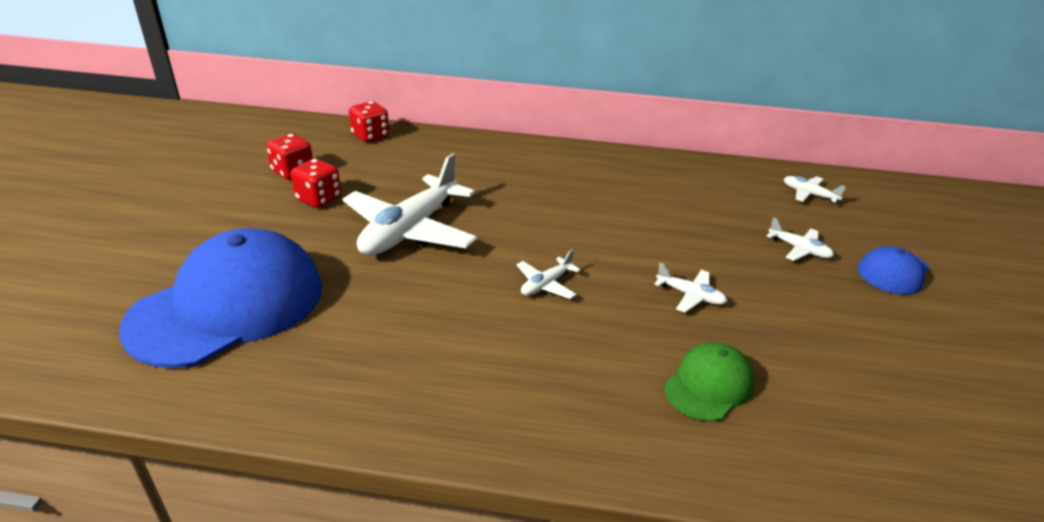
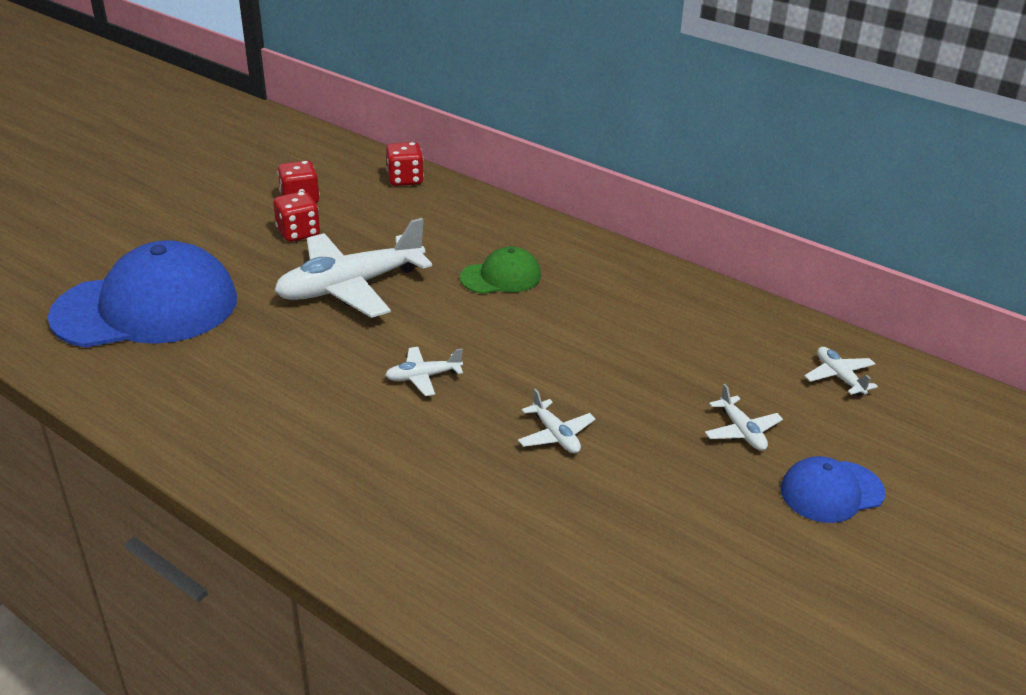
camera: 30 degrees right, 0 degrees up
green cap [664,342,755,422] -> green cap moved to [460,246,541,294]

